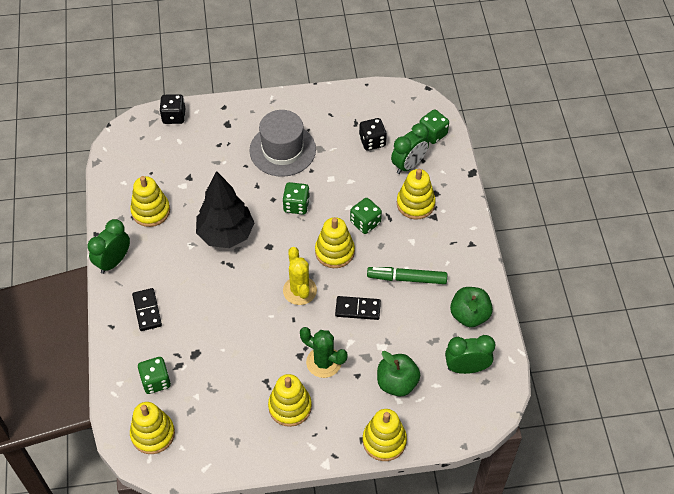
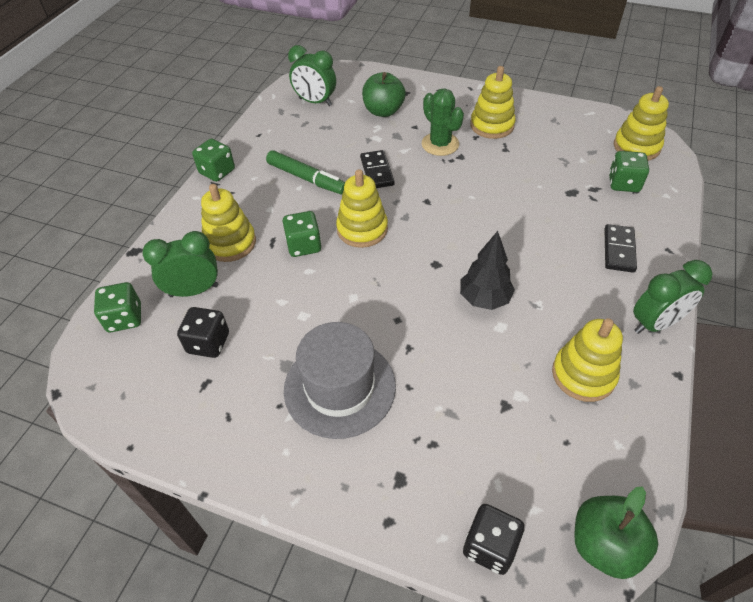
camera: 150 degrees left, 5 degrees down
black tree [196,171,254,248] -> black tree [460,231,515,310], size x0.64
green dice [282,182,310,214] -> green dice moved to [192,139,235,182]
yellow cactus [283,247,317,305] -> none
black domino [335,296,381,320] -> black domino turned 45 degrees clockwise [360,150,395,188]
yellow stacking toy [363,409,407,461] -> none
green apple [450,287,493,327] -> green apple moved to [574,487,658,579]

